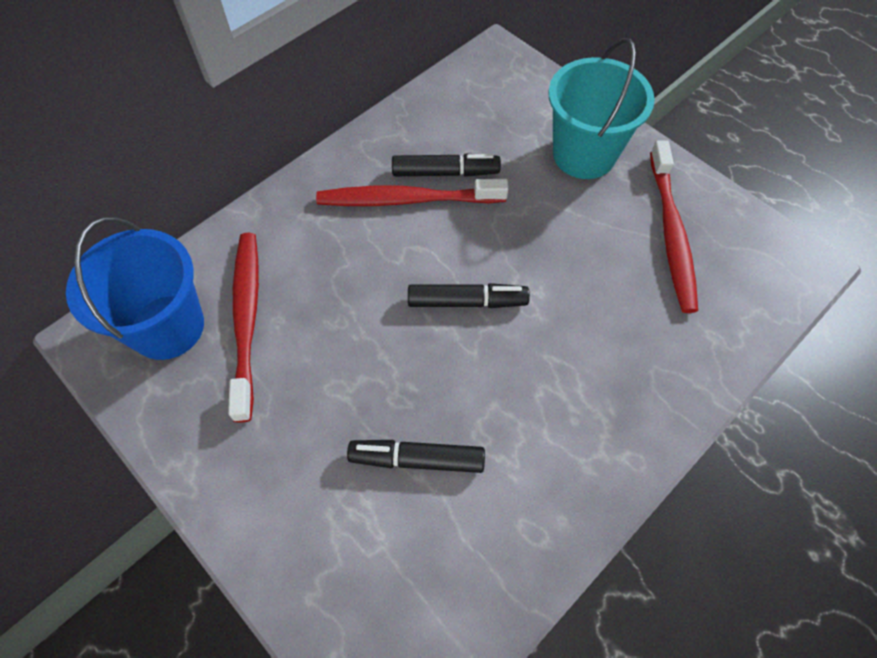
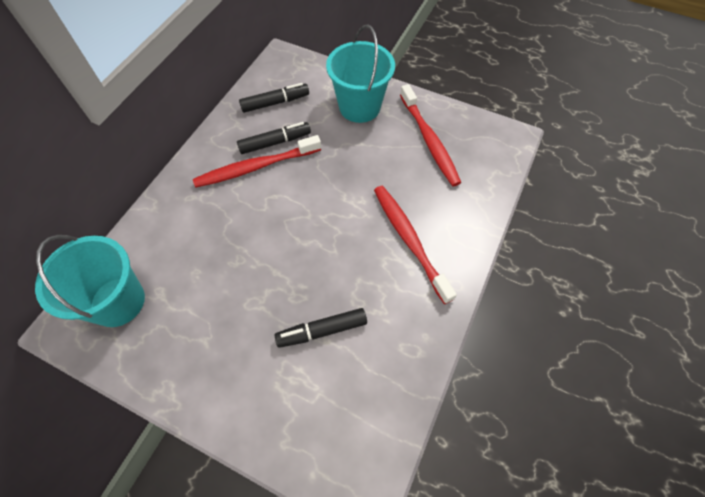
camera: 20 degrees left, 0 degrees up
blue bucket [66,217,204,360] -> turquoise bucket [35,235,145,327]
red toothbrush [228,233,259,422] -> red toothbrush moved to [374,186,457,304]
black marker [408,283,530,308] -> black marker moved to [239,83,309,113]

